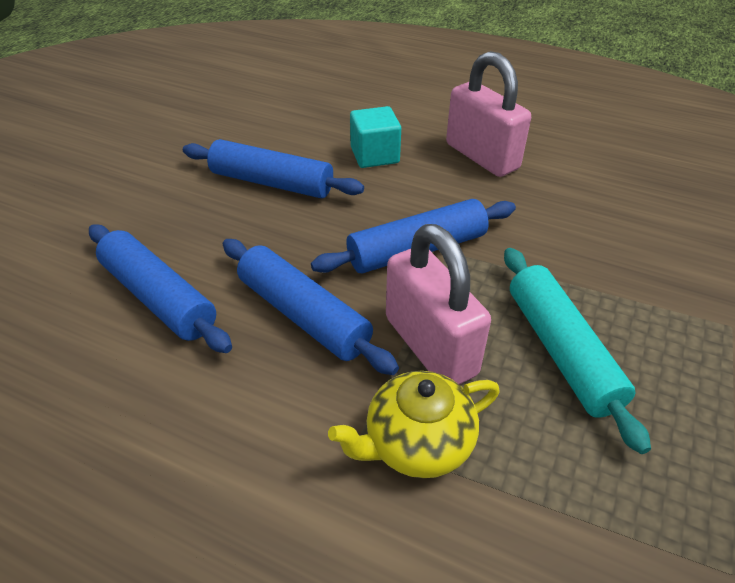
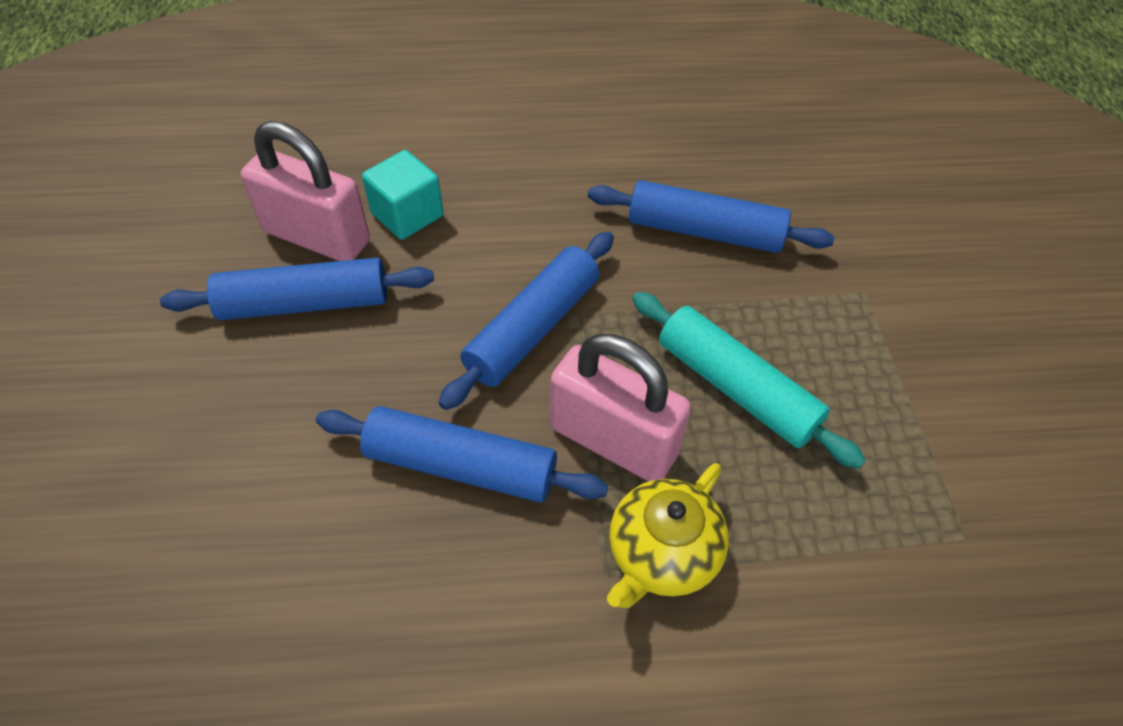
camera: 30 degrees left, 10 degrees up
blue rolling pin [89,224,232,353] -> blue rolling pin moved to [588,180,835,253]
pink padlock [446,51,531,177] -> pink padlock moved to [241,121,370,261]

